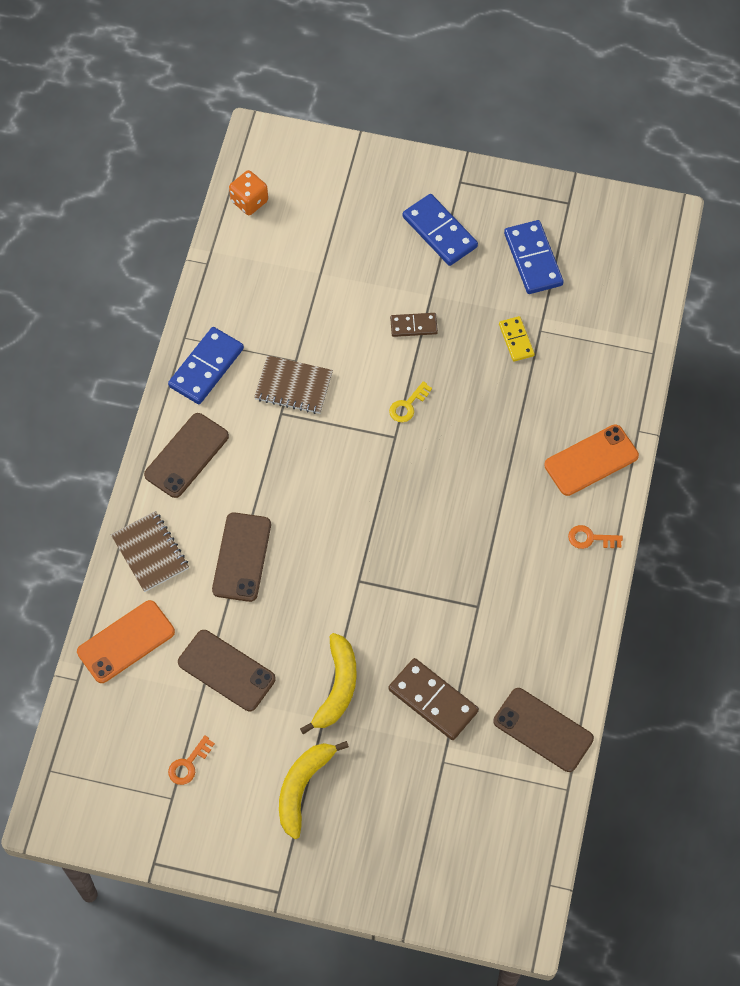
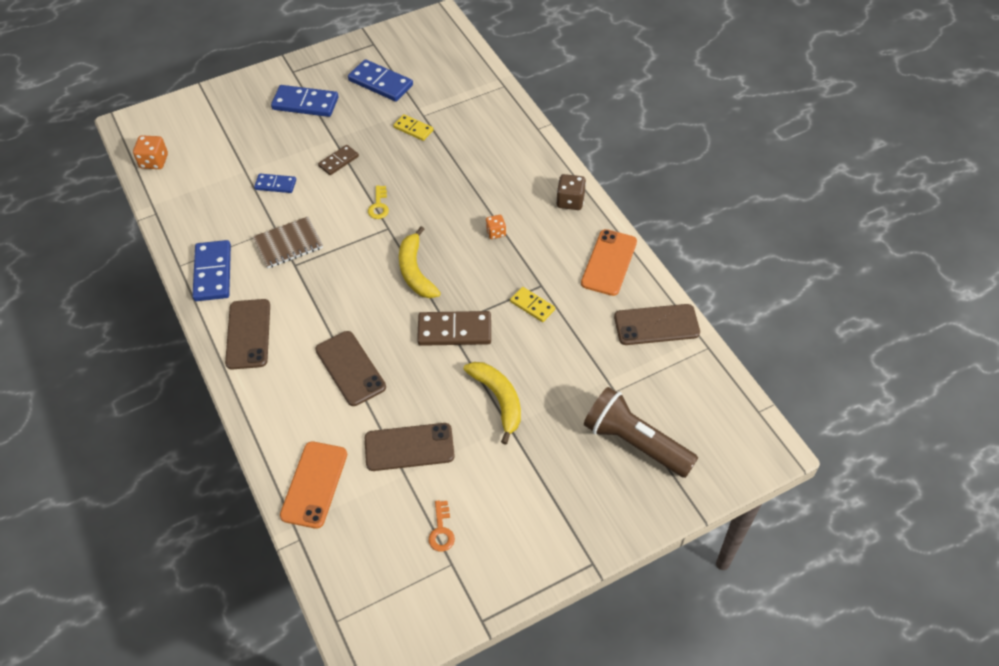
camera: 40 degrees left, 10 degrees down
brown notebook [111,511,189,592] -> none
yellow banana [279,741,349,839] -> yellow banana moved to [399,226,441,298]
brown domino [389,658,479,740] -> brown domino moved to [417,311,491,346]
orange phone [544,424,639,496] -> orange phone moved to [581,229,637,296]
orange key [568,525,623,549] -> brown dice [556,174,586,210]
none -> blue domino [254,174,296,193]
none -> orange dice [486,215,506,239]
none -> yellow domino [510,287,555,322]
none -> brown flashlight [584,387,698,478]

